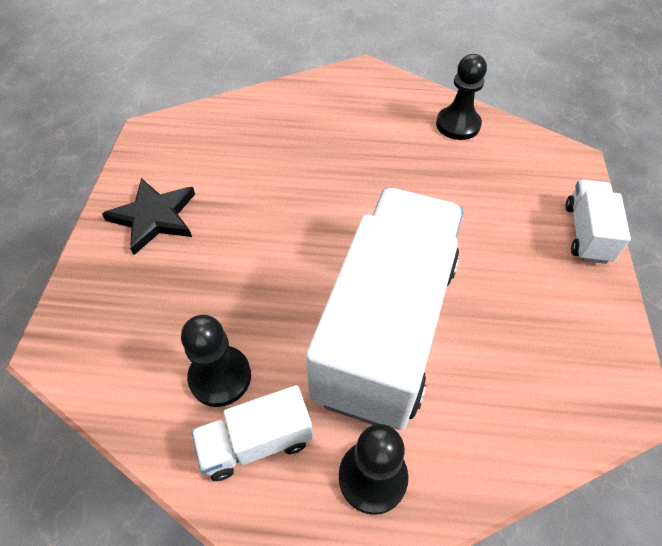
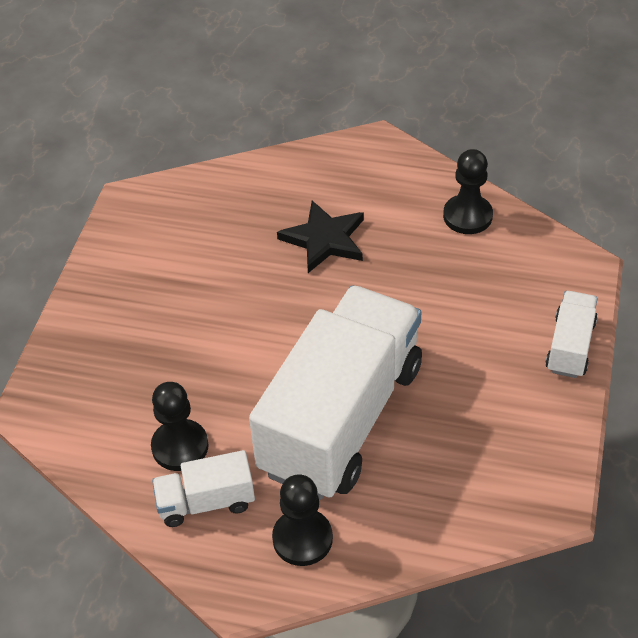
camera: 10 degrees right, 5 degrees down
black star [102,178,195,255] -> black star moved to [277,200,364,273]

